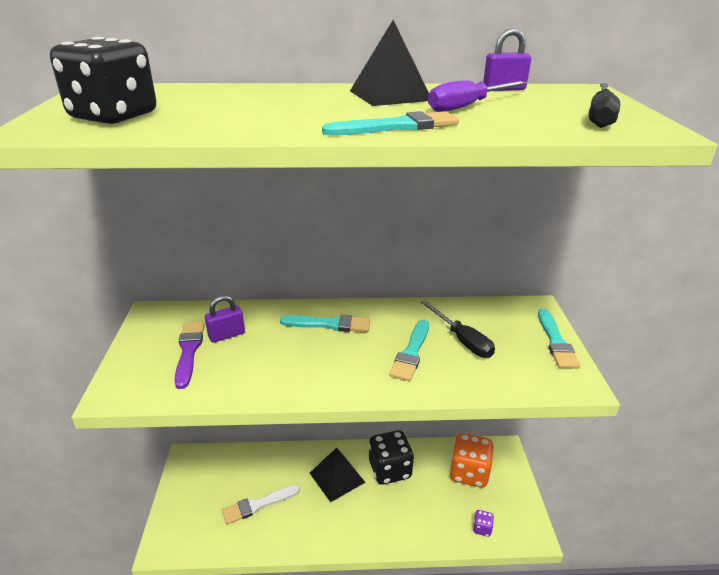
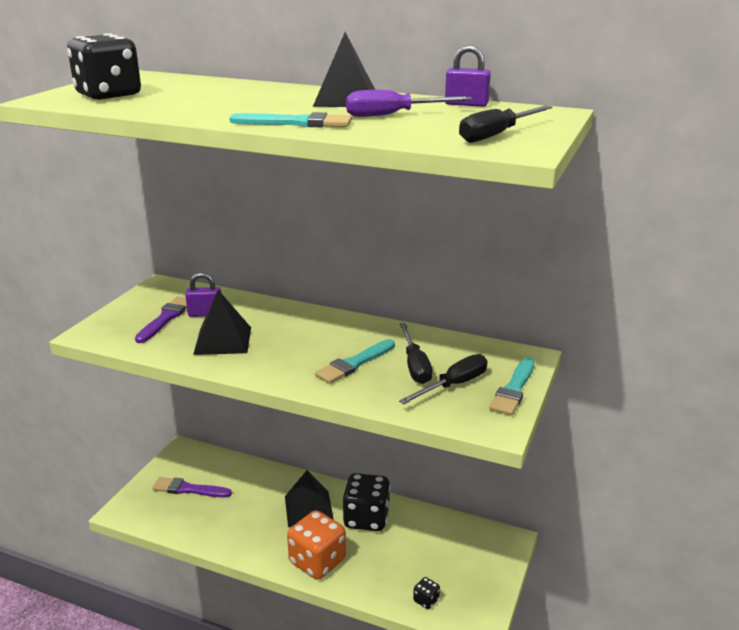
camera: 25 degrees right, 5 degrees down
white brush [222,485,300,525] -> none
turquoise brush [280,315,370,332] -> none
orange dice [450,433,494,488] -> orange dice moved to [287,510,346,579]
purple dice [473,510,494,537] -> black dice [413,577,440,609]
none -> purple brush [152,477,232,498]
none -> black pyramid [193,290,251,355]
none -> black screwdriver [399,354,488,404]

